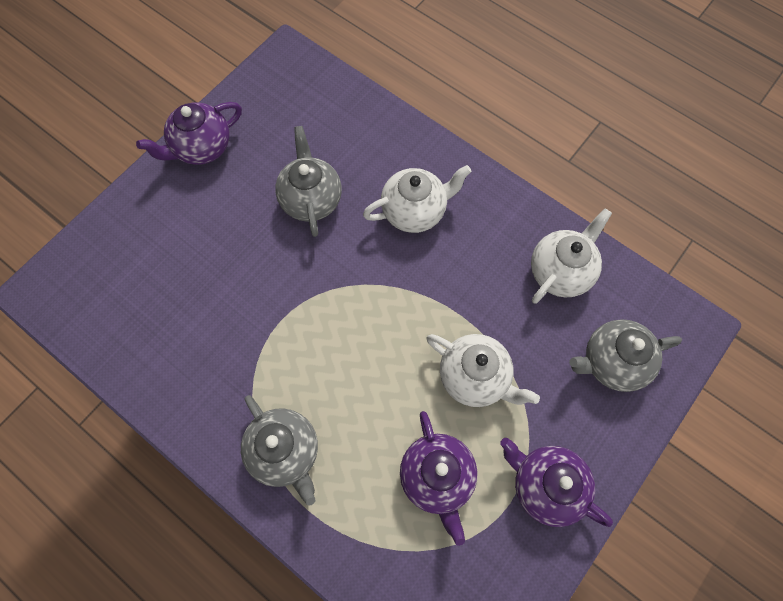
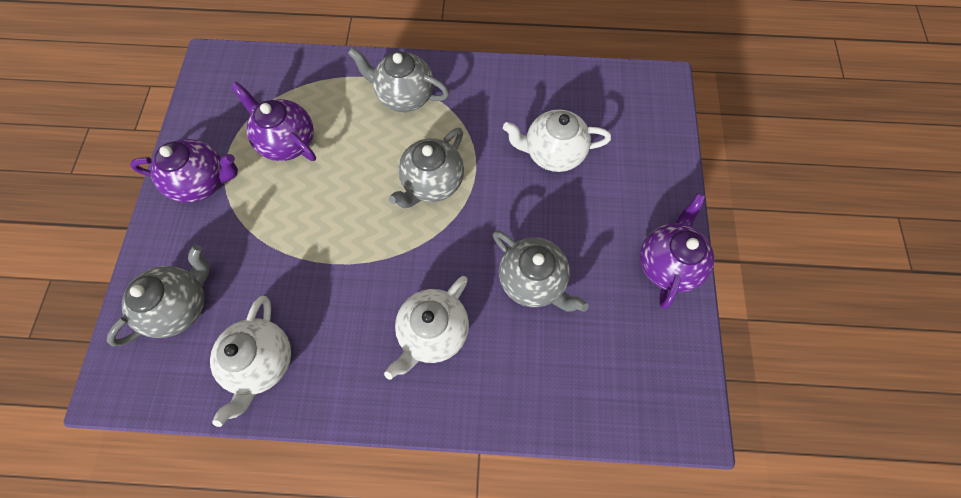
camera: 145 degrees right, 0 degrees up
white teapot [426,334,540,407] -> white teapot moved to [503,109,611,172]
none -> grey teapot [389,128,464,208]

